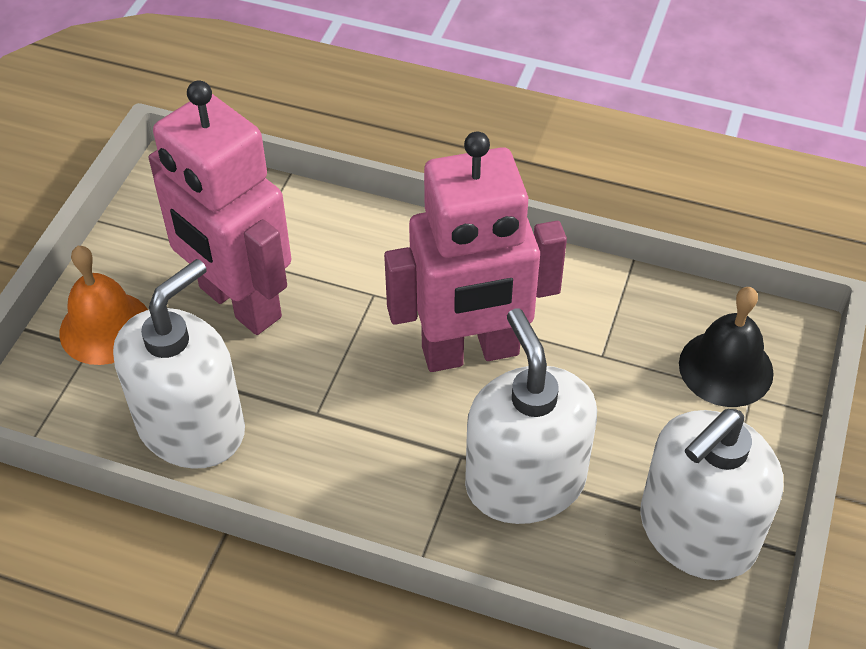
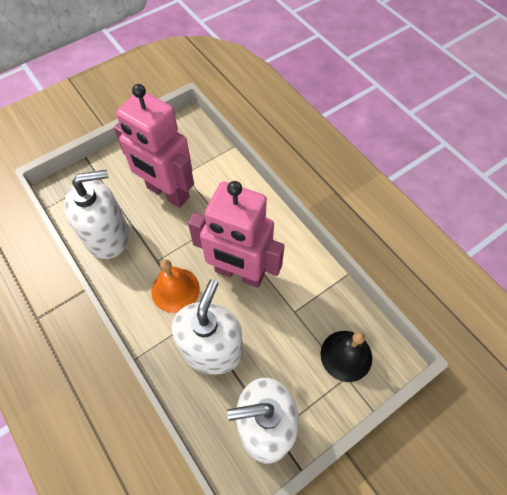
camera: 35 degrees right, 10 degrees up
orange bell [59,246,148,365] -> orange bell moved to [151,259,200,313]
pink robot [149,81,291,335] -> pink robot turned 45 degrees counterclockwise [114,84,194,208]

